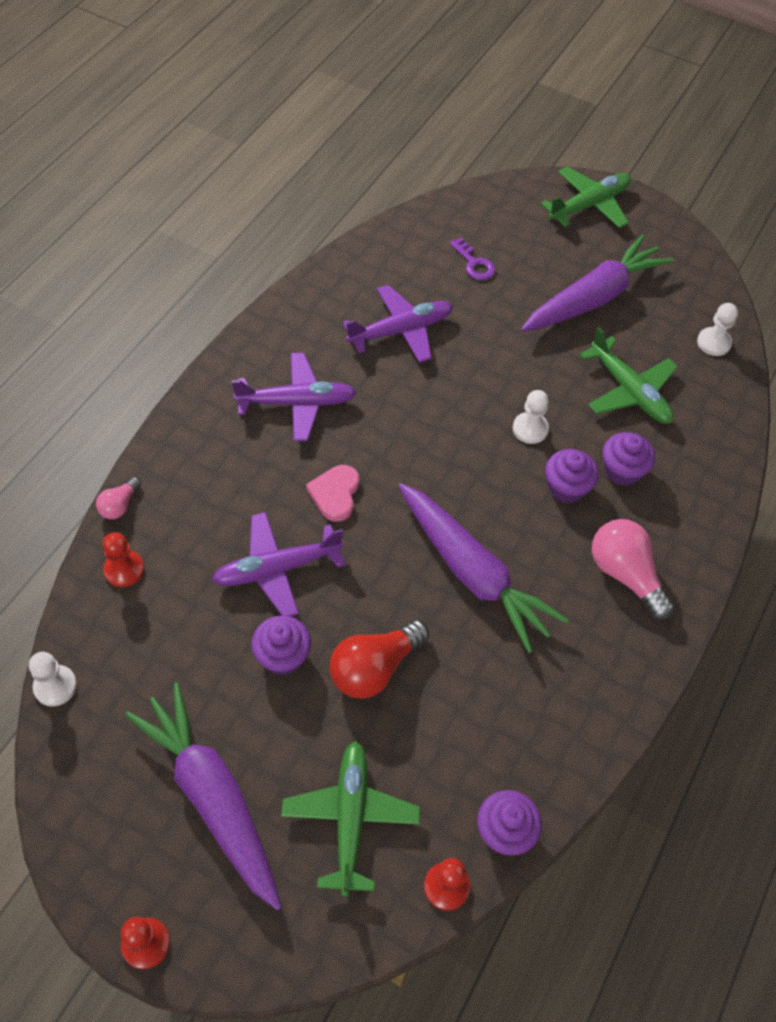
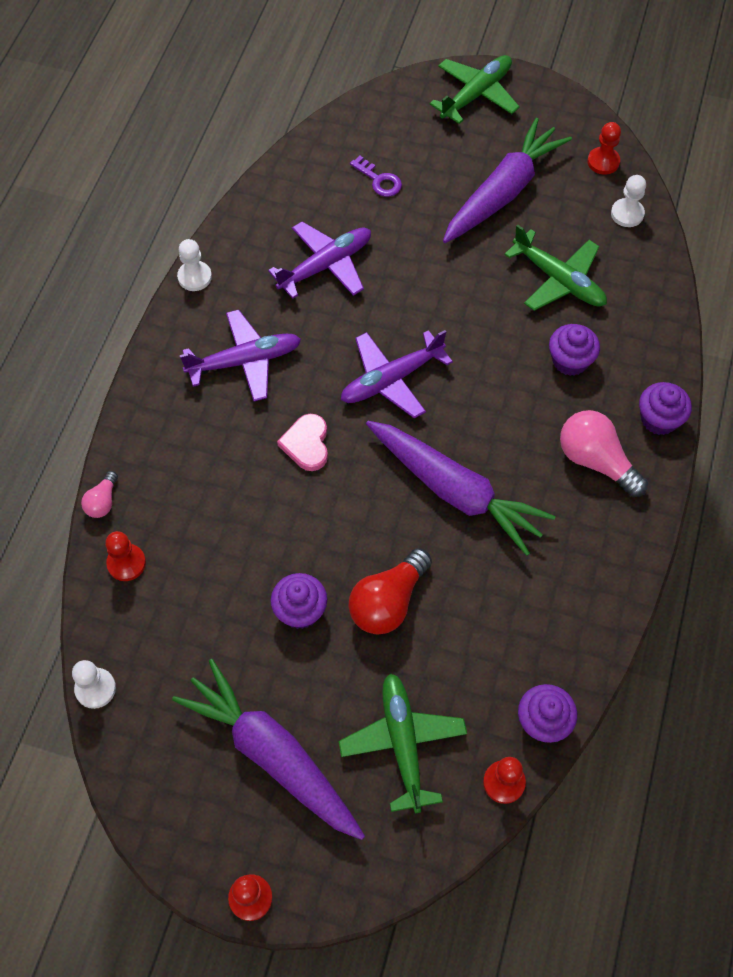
camera: 10 degrees left, 5 degrees up
purple plane [212,512,345,617] -> purple plane moved to [341,330,453,419]
white pawn [513,390,549,444] -> white pawn moved to [177,239,212,291]
purple cupcake [545,449,599,503] -> purple cupcake moved to [639,382,692,435]
none -> red pawn [587,122,621,175]

